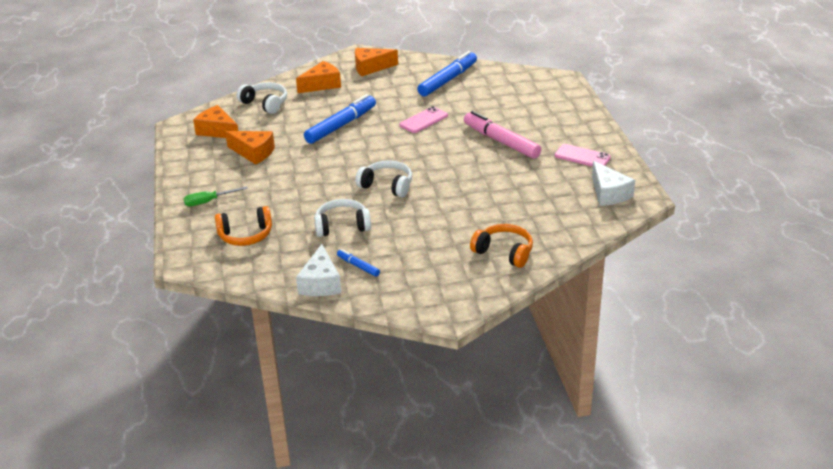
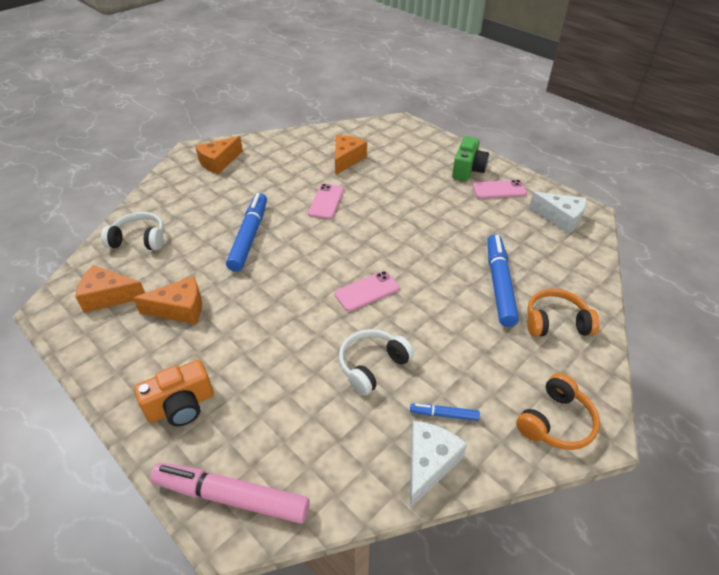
camera: 35 degrees left, 10 degrees up
green screwdriver [183,186,248,206] -> orange camera [134,360,214,426]
orange headphones [215,206,272,246] -> orange headphones moved to [516,373,600,450]
orange cheese [296,61,341,93] -> orange cheese moved to [335,135,367,175]
white cheese [296,244,341,296] -> white cheese turned 120 degrees counterclockwise [410,421,467,508]
white headphones [355,161,412,197] -> pink phone [334,271,400,312]
blue marker [418,51,477,96] -> blue marker moved to [487,234,519,327]
pink marker [464,111,541,159] -> pink marker moved to [150,463,310,524]
none -> green camera [452,137,489,181]

